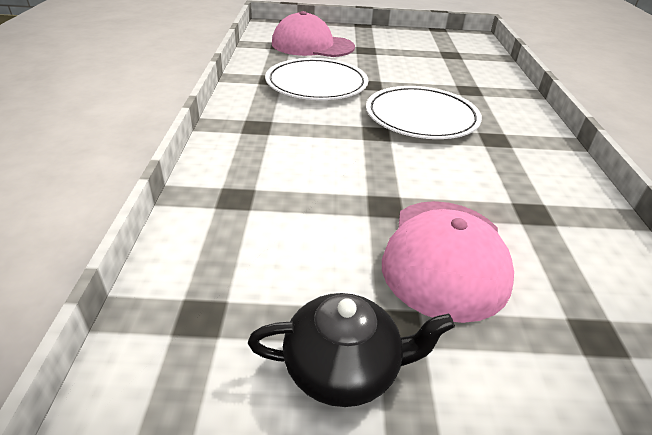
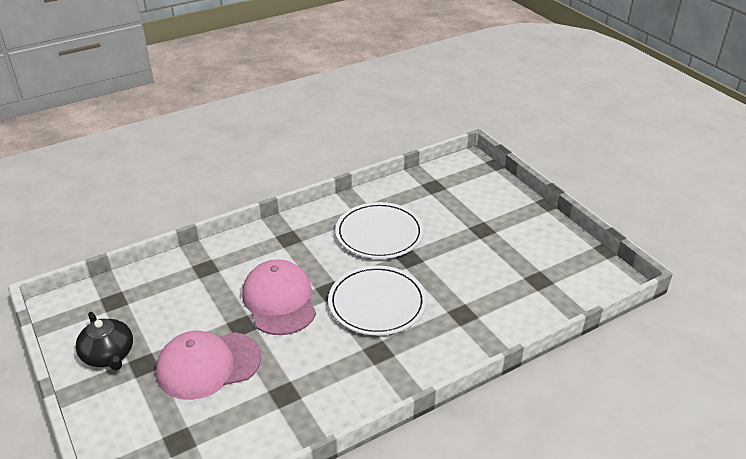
camera: 60 degrees right, 0 degrees up
pink cap [272,11,355,57] -> pink cap moved to [242,259,316,335]

